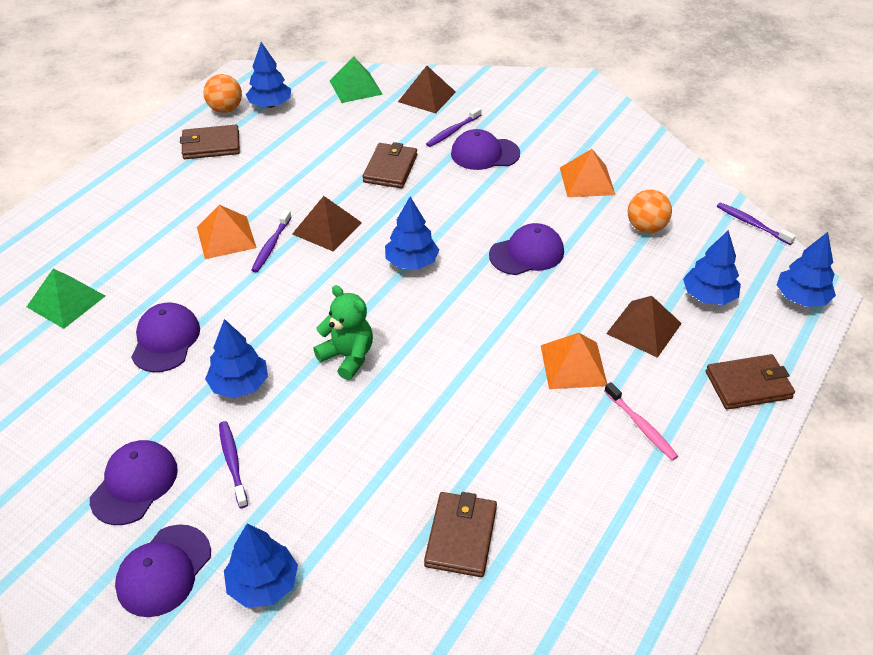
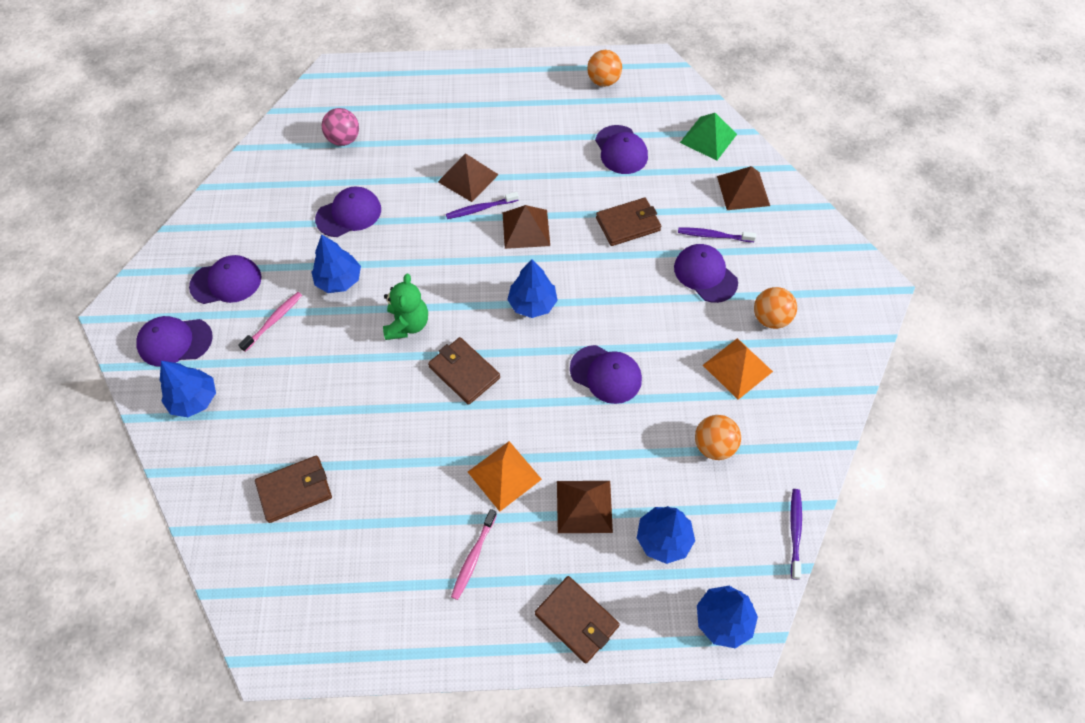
camera: 55 degrees right, 15 degrees up
green pyramid [27,269,105,329] -> pink ball [322,108,359,146]
brown wallet [180,125,240,159] -> brown wallet moved to [428,337,500,405]
orange pyramid [197,205,256,259] -> brown pyramid [438,153,499,202]
purple toothbrush [219,421,248,508] -> pink toothbrush [238,292,302,352]
blue tree [246,42,291,108] -> none
none -> purple cap [595,125,648,174]
none -> orange ball [754,287,797,329]

